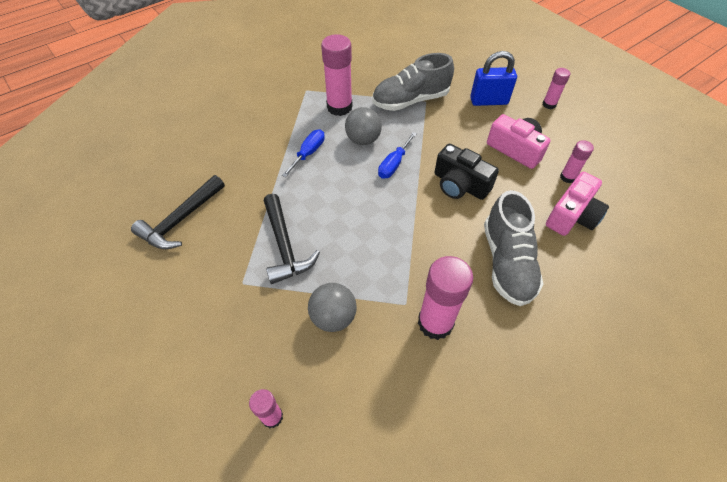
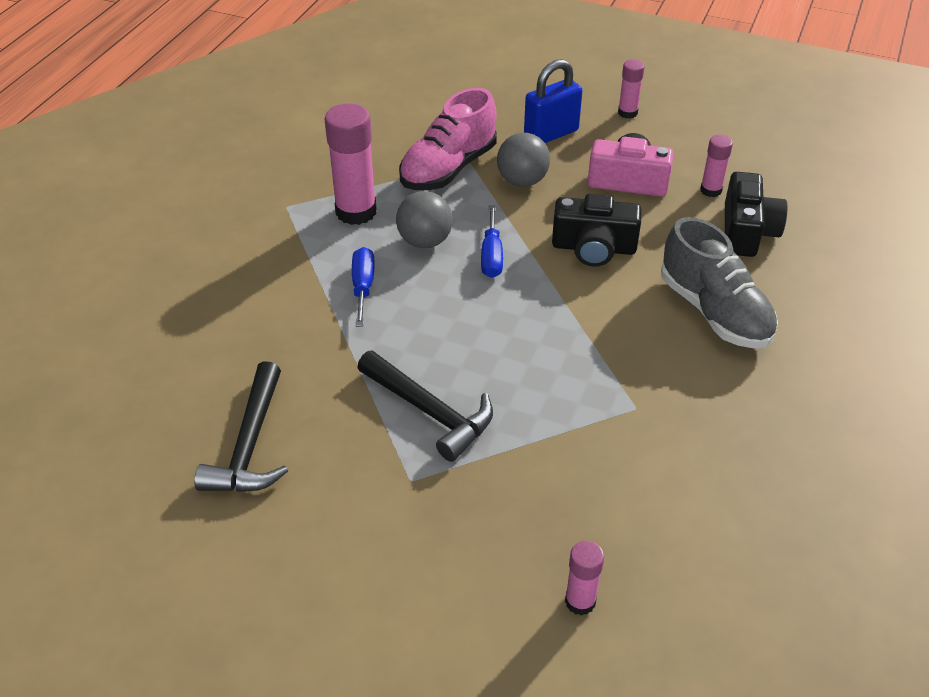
camera: 30 degrees left, 10 degrees down
grey ball [308,283,357,332] -> grey ball moved to [497,133,550,187]
grey shoe [372,53,454,111] -> pink shoe [399,88,497,190]
pink glue stick [418,256,473,340] -> none
pink camera [546,172,609,236] -> black camera [725,172,787,257]

